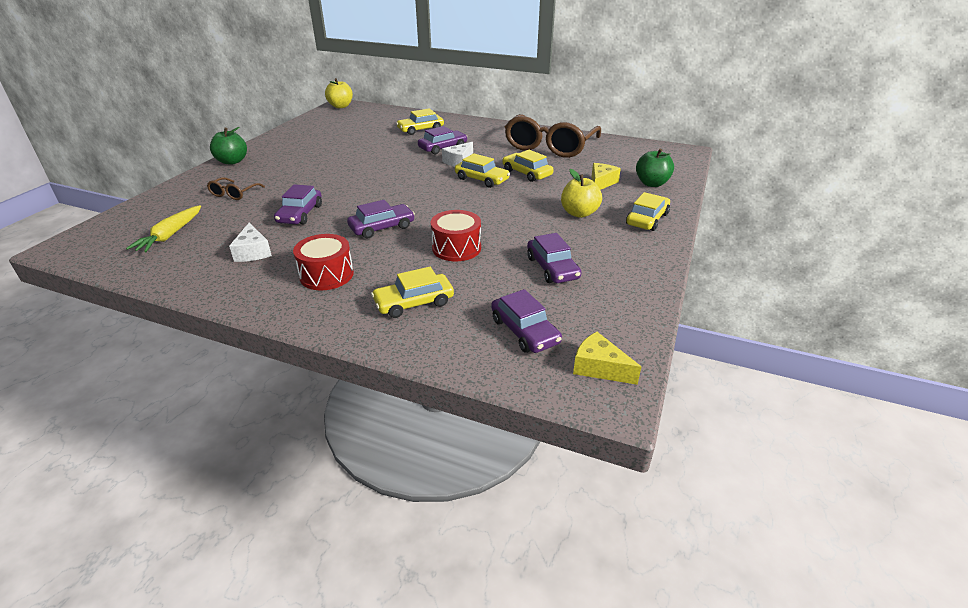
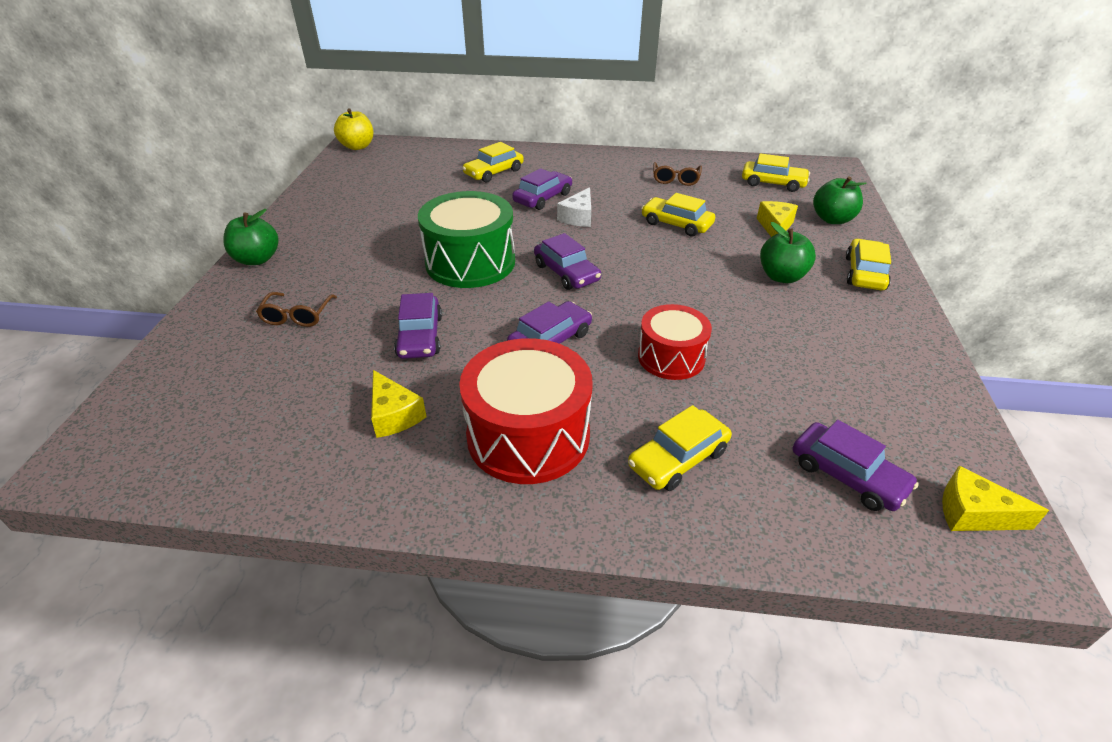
camera: 15 degrees left, 5 degrees up
yellow carrot [126,205,201,252] -> none
white cheese [229,222,272,262] -> yellow cheese [371,370,427,438]
red drum [293,234,354,290] -> red drum [459,338,593,484], size x1.61
yellow car [455,153,510,188] -> yellow car moved to [742,153,810,192]
brown glasses [505,114,601,158] -> brown glasses [653,162,702,186], size x0.43
purple car [527,233,581,283] -> purple car moved to [534,233,601,290]
yellow apple [561,169,602,218] -> green apple [760,222,816,283]
none -> green drum [418,191,515,288]

